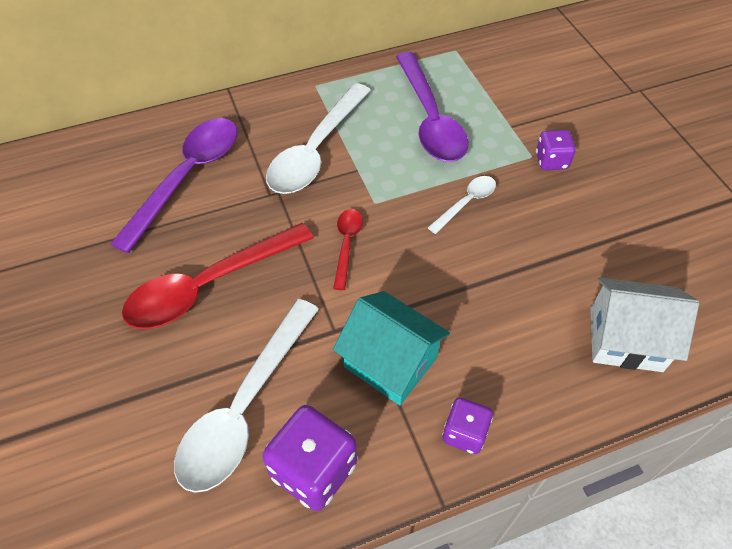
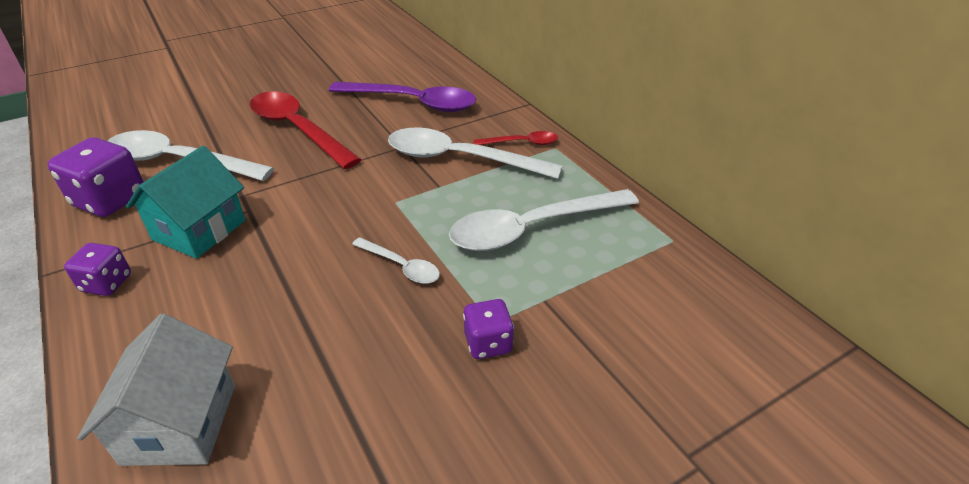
camera: 80 degrees right, 15 degrees down
red spoon [333,209,363,290] -> red spoon moved to [474,131,558,145]
purple spoon [396,52,468,162] -> white spoon [449,189,639,251]

